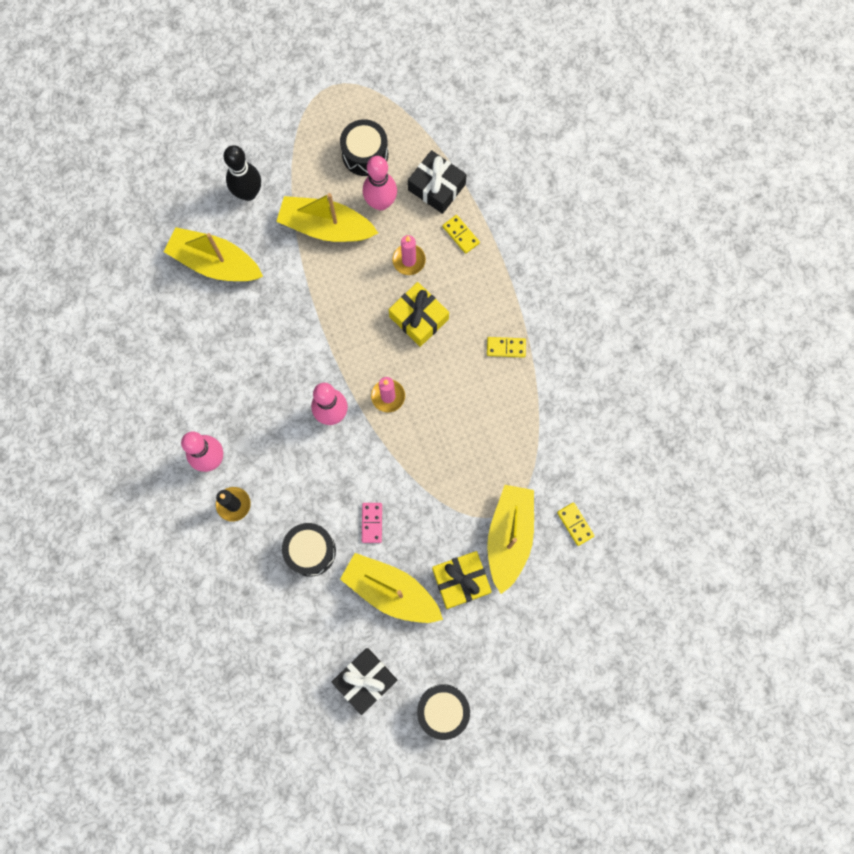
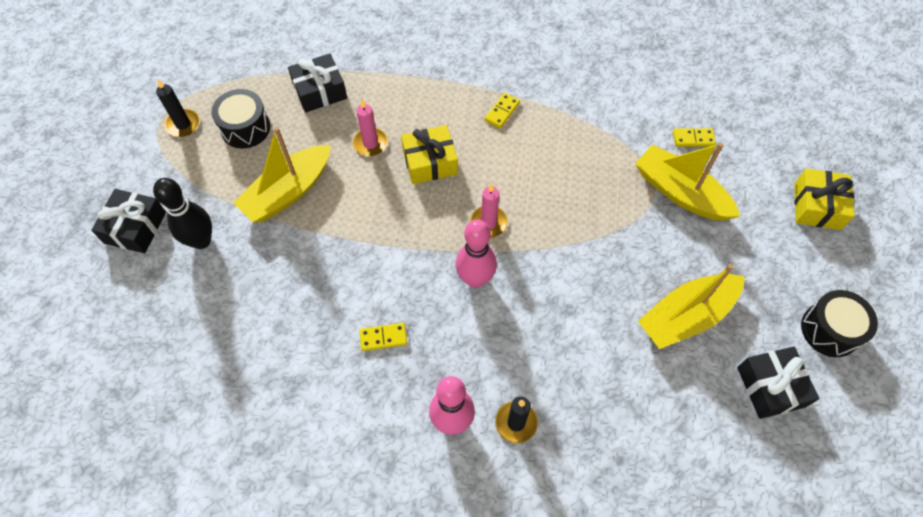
camera: 60 degrees left, 15 degrees down
yellow boat [164,227,263,281] -> none
black drum [282,523,336,577] -> none
pink domino [362,503,382,543] -> none
pink bowling pin [363,156,397,211] -> none
yellow gift [432,551,492,609] -> yellow gift moved to [794,169,855,230]
yellow domino [442,215,480,254] -> yellow domino moved to [359,323,407,351]
none -> black gift [91,189,166,253]
none -> black candle [156,79,200,137]

